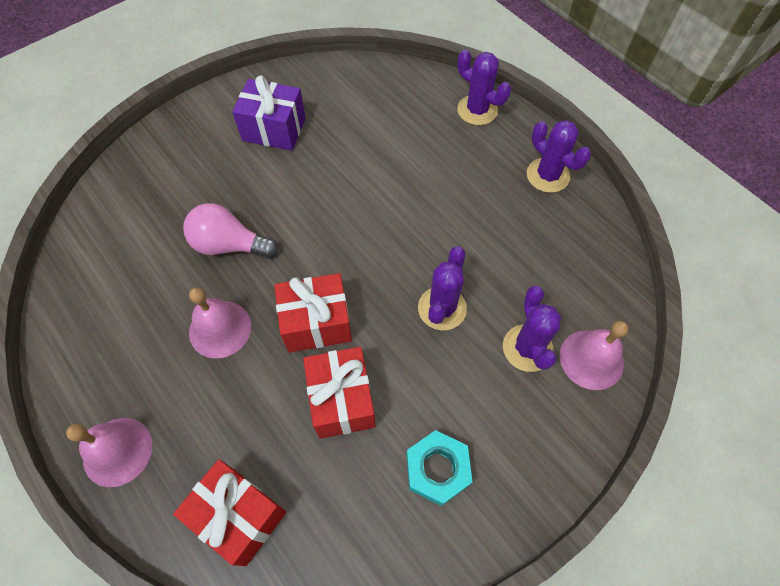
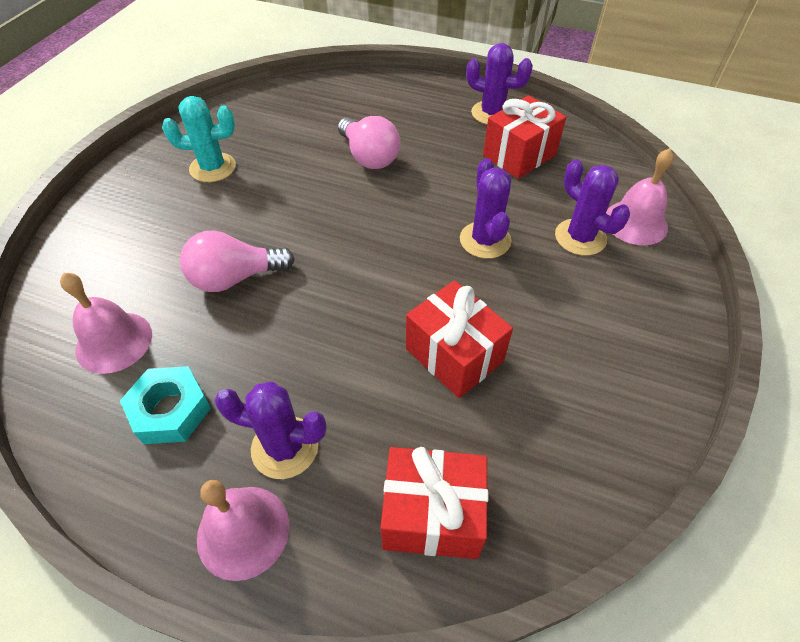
camera: 30 degrees left, 10 degrees down
pink bell [189,288,251,358] -> pink bell moved to [60,273,152,374]
purple gift [232,75,306,151] -> turquoise cactus [162,96,236,182]
red gift [274,273,352,353] -> red gift moved to [483,95,566,179]
turquoise nut [406,430,473,506] -> turquoise nut moved to [120,366,211,444]
purple cactus [457,49,511,125] -> purple cactus moved to [215,381,326,479]
none -> pink light bulb [338,116,400,169]

